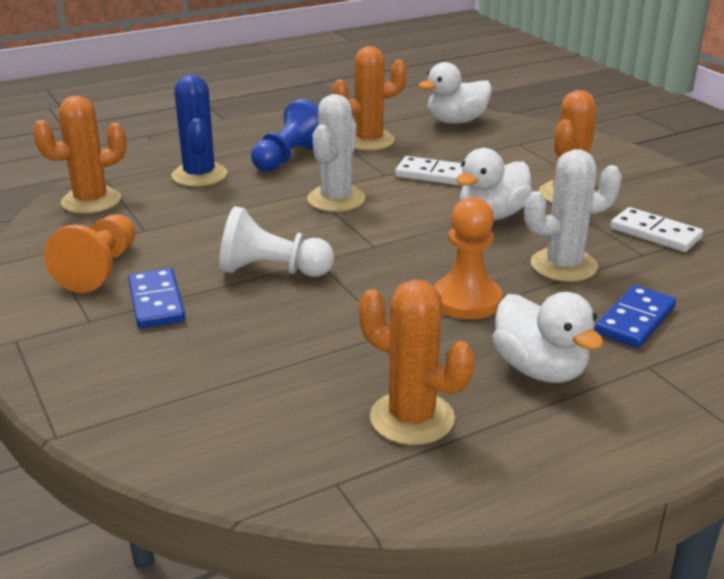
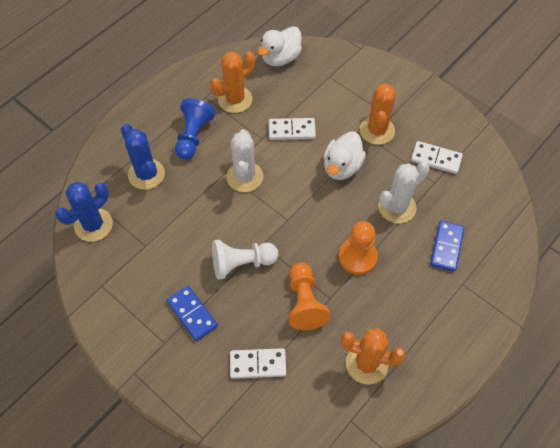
camera: 20 degrees left, 30 degrees up
orange cactus [33,96,126,214] -> blue cactus [55,182,113,242]
orange pawn [44,214,136,293] -> orange pawn moved to [288,263,330,330]
white duck [493,292,604,383] -> none
none -> white domino [230,348,286,379]

